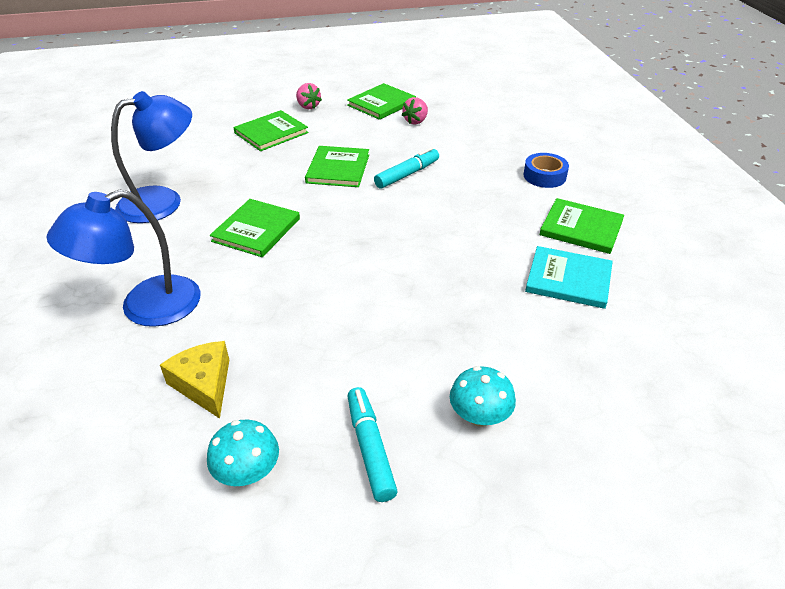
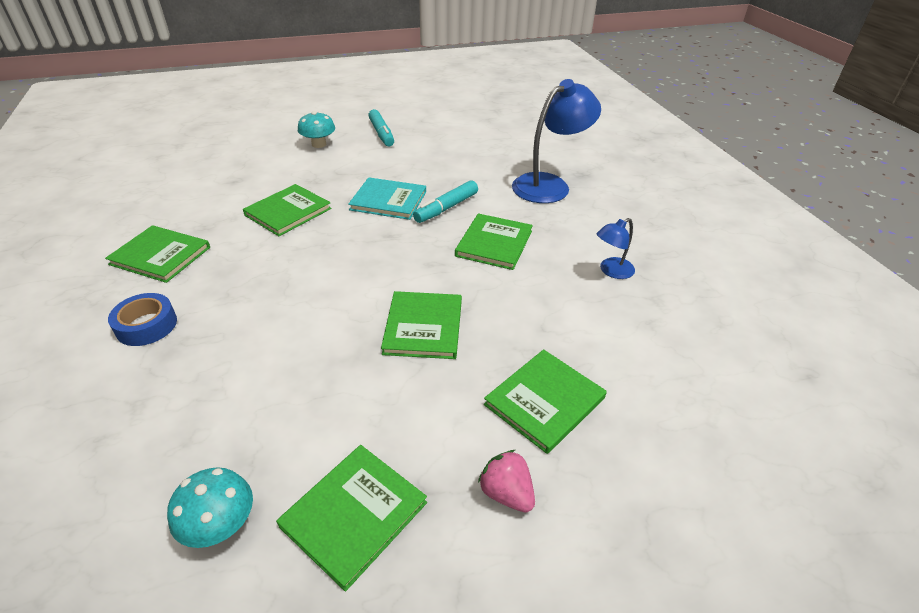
camera: 175 degrees right, 0 degrees up
blue lamp [111,91,192,223] -> blue lamp [597,218,635,279], size x0.50
yellow cheese [160,341,229,419] -> none
turquoise mushroom [207,420,279,486] -> turquoise mushroom moved to [167,467,253,548]
turquoise marker [374,147,439,189] -> turquoise marker moved to [413,180,478,223]
pink strawberry [402,97,428,125] -> none
turquoise book [525,246,613,309] -> turquoise book moved to [348,177,426,220]
none -> green book [243,184,331,236]

